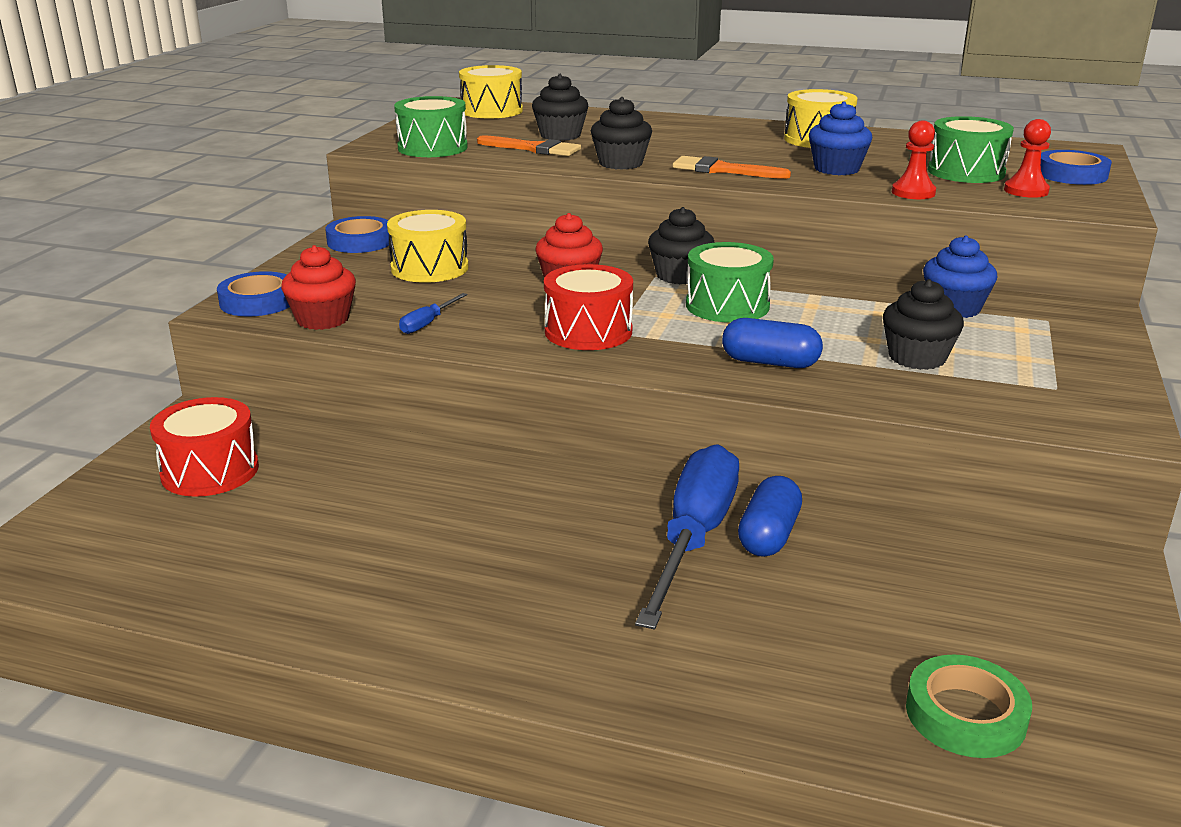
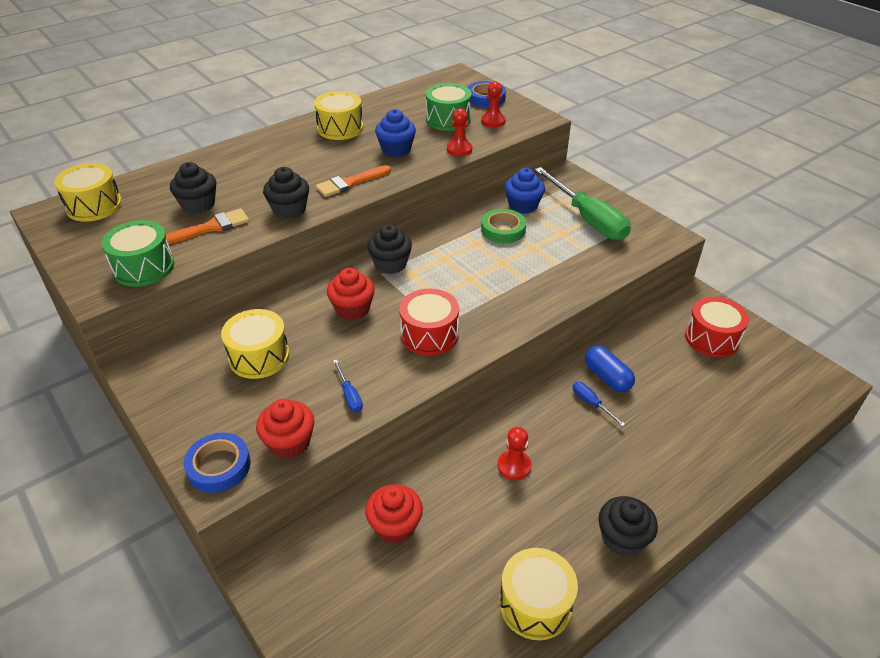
camera: 55 degrees left, 15 degrees up
red drum [150,397,259,497] -> red drum moved to [685,297,749,358]
blue tape [325,216,389,253] -> none
blue screwdriver [635,444,739,629] -> blue screwdriver [573,382,625,426], size x0.41
green drum [686,242,774,323] -> none
blue capsule [722,318,823,368] -> none
black cupcake [883,279,964,370] -> black cupcake moved to [599,496,658,557]
green tape [906,655,1032,758] -> green tape moved to [481,209,526,243]
none -> red cupcake [365,484,423,544]
none -> red pawn [498,427,532,480]
none -> yellow drum [499,548,578,640]
none -> green screwdriver [535,167,631,241]

